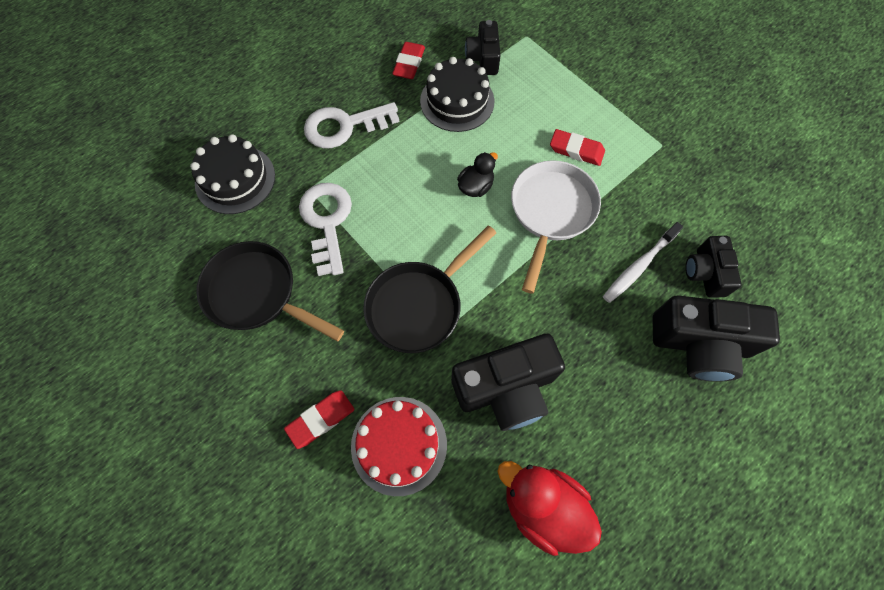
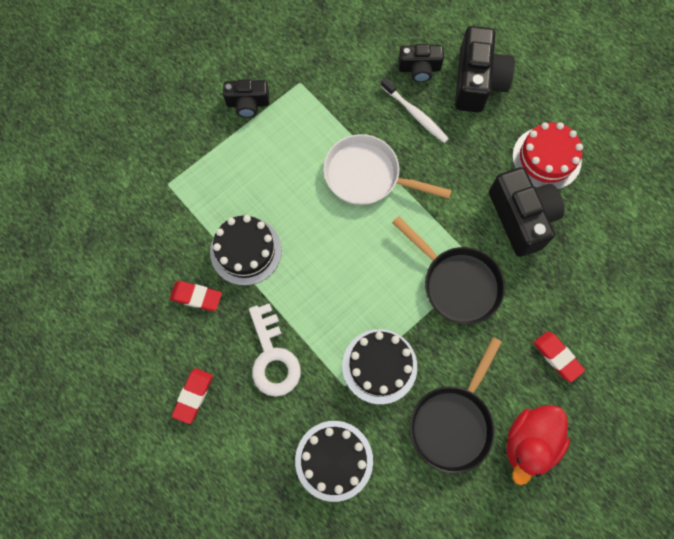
camera: 90 degrees left, 5 degrees up
white key [299,183,352,276] -> black cake [342,329,417,405]
red cake [351,397,447,496] -> red cake moved to [512,122,583,189]
black duck [457,152,498,197] -> none
black camera [465,20,501,75] -> black camera moved to [223,79,269,118]
red duck [497,461,602,556] -> red duck moved to [507,405,570,485]
red eraser [550,129,605,166] -> red eraser moved to [172,368,213,424]

